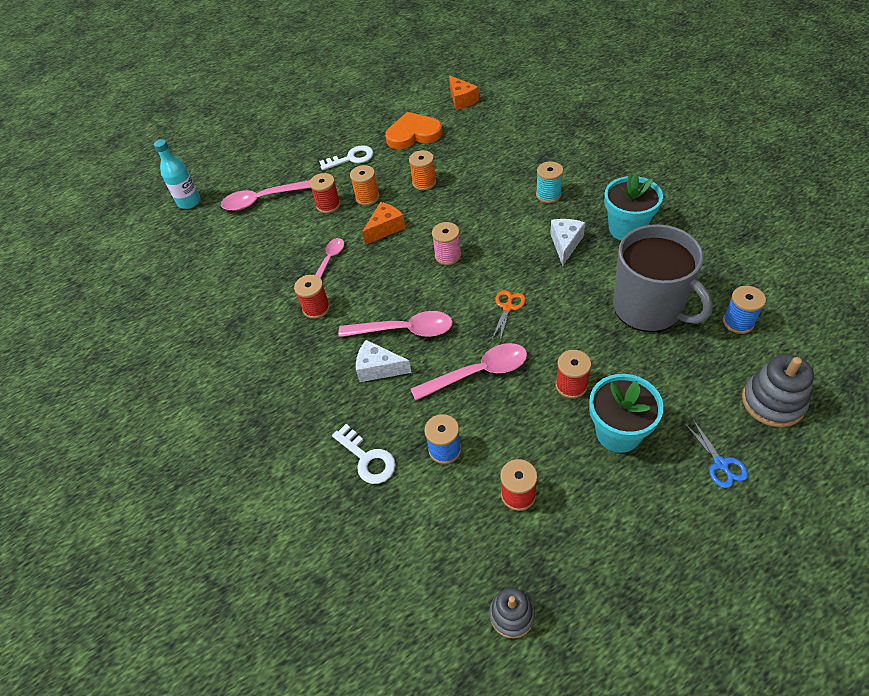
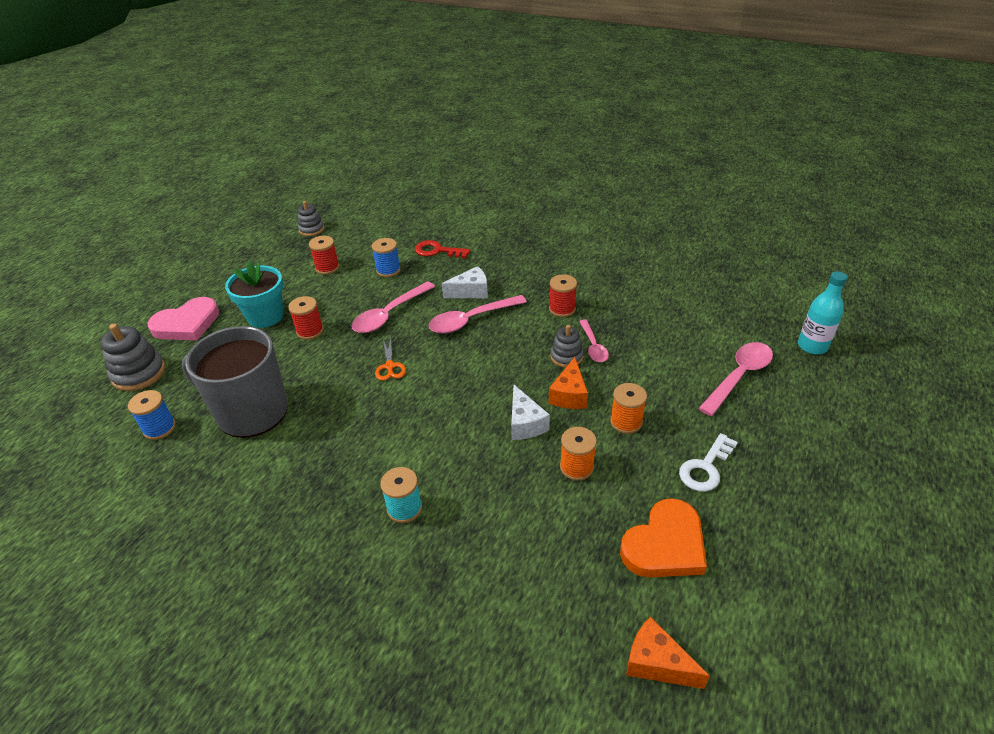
camera: 145 degrees right, 10 degrees down
red spool [309,173,341,213] -> none
white key [332,424,396,484] -> red key [415,240,470,258]
pink spool [432,222,461,265] -> none
white cheese [550,219,585,266] -> white cheese moved to [511,385,550,440]
turquoise flower pot [604,174,663,241] -> none
blue scissors [685,420,748,488] -> pink heart [147,297,219,340]
none -> grey stacking toy [550,325,584,368]

